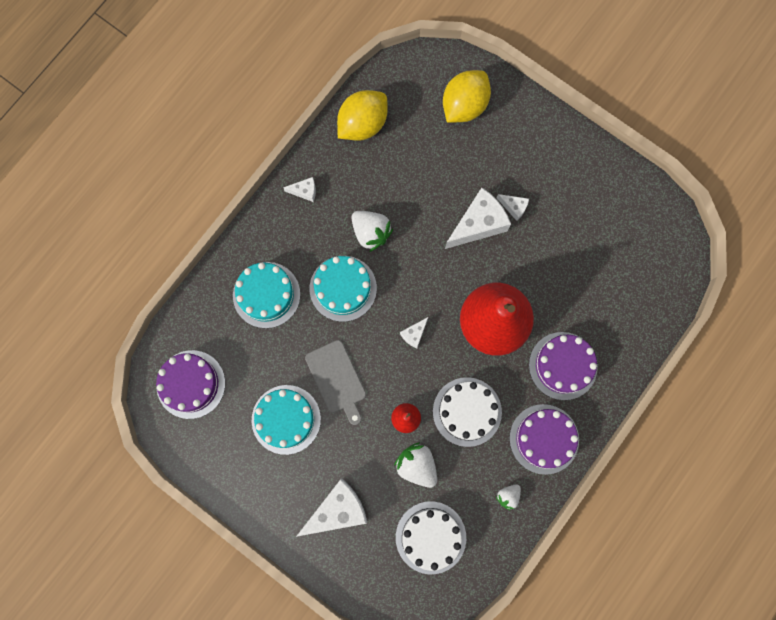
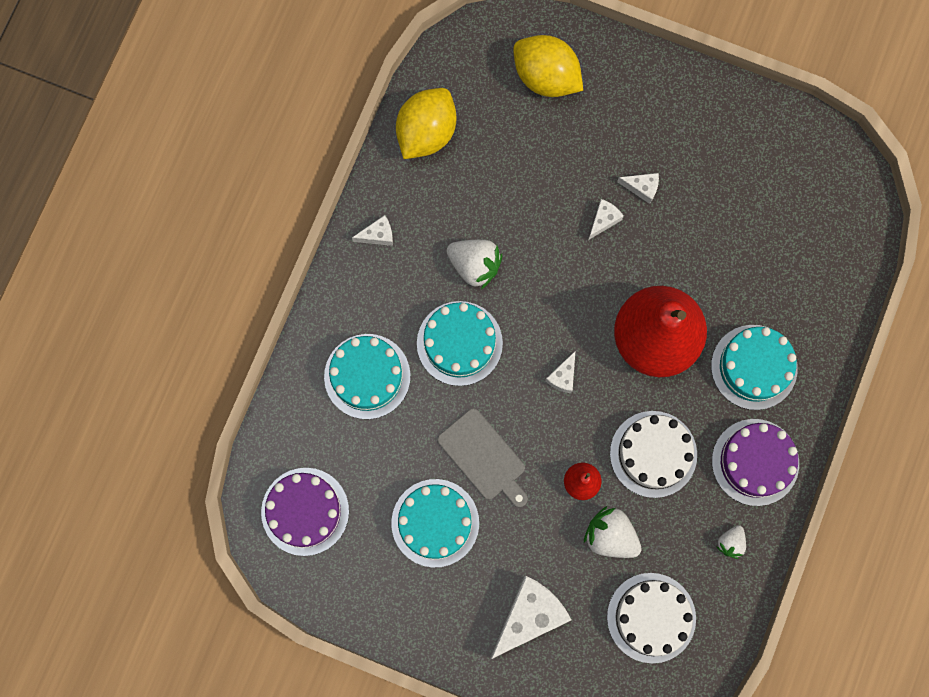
camera: 15 degrees left, 0 degrees up
yellow lemon [443,70,491,123] -> yellow lemon turned 75 degrees counterclockwise [513,35,583,97]
white cheese [445,188,511,249] -> white cheese [588,199,624,240], size x0.48
purple cake [529,332,598,400] -> turquoise cake [711,325,798,410]

